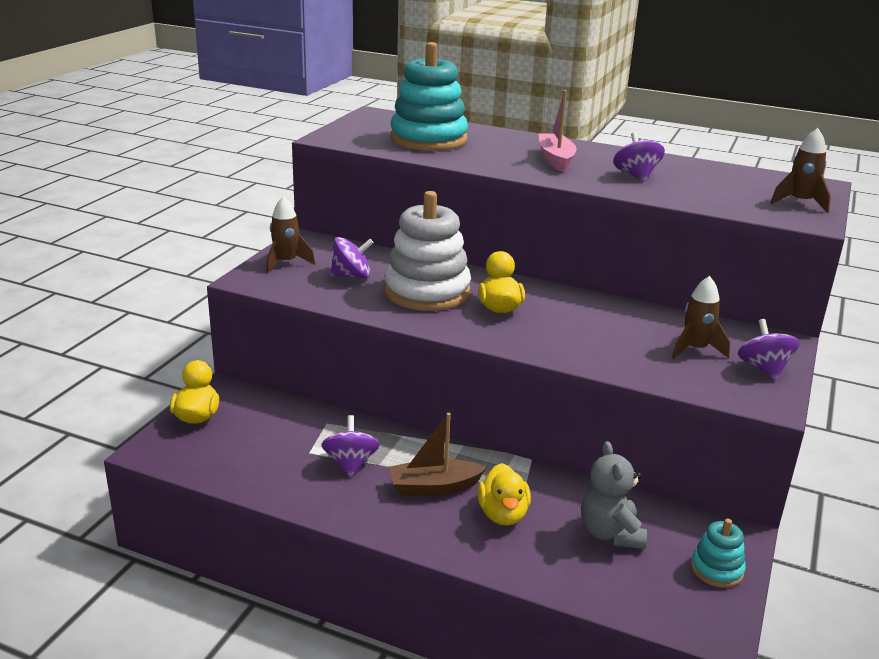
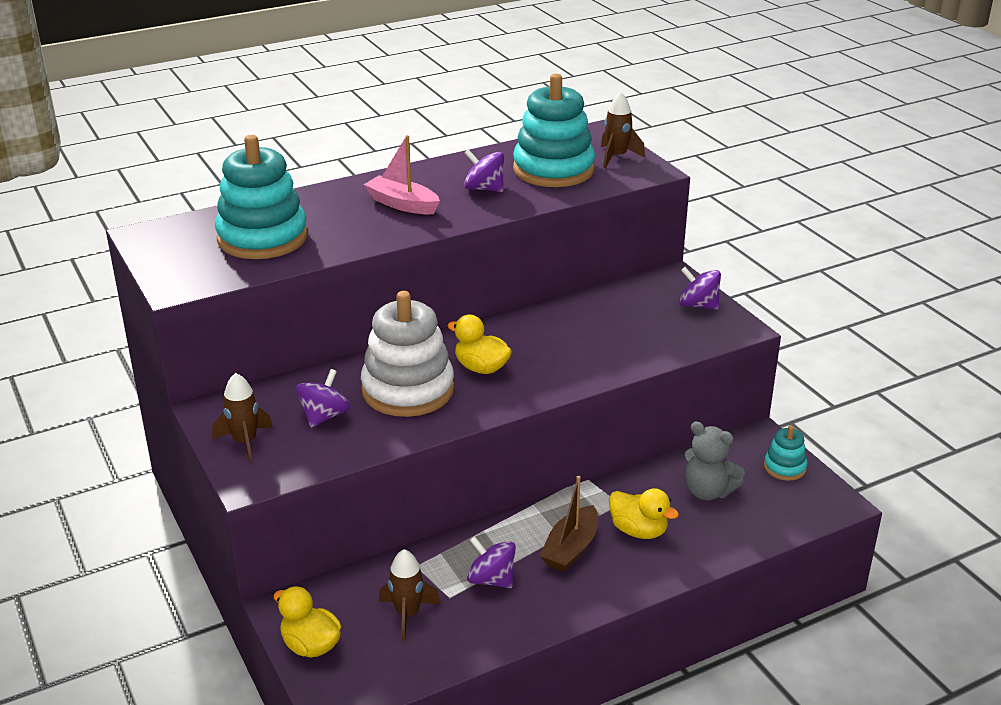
camera: 50 degrees left, 5 degrees up
brown rocket [672,276,730,359] -> brown rocket moved to [379,549,441,641]
none -> turquoise stacking toy [513,74,595,187]

